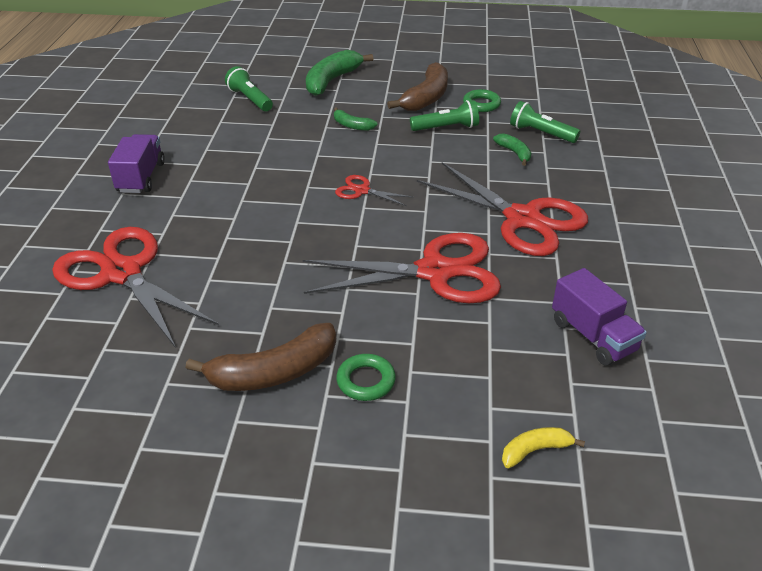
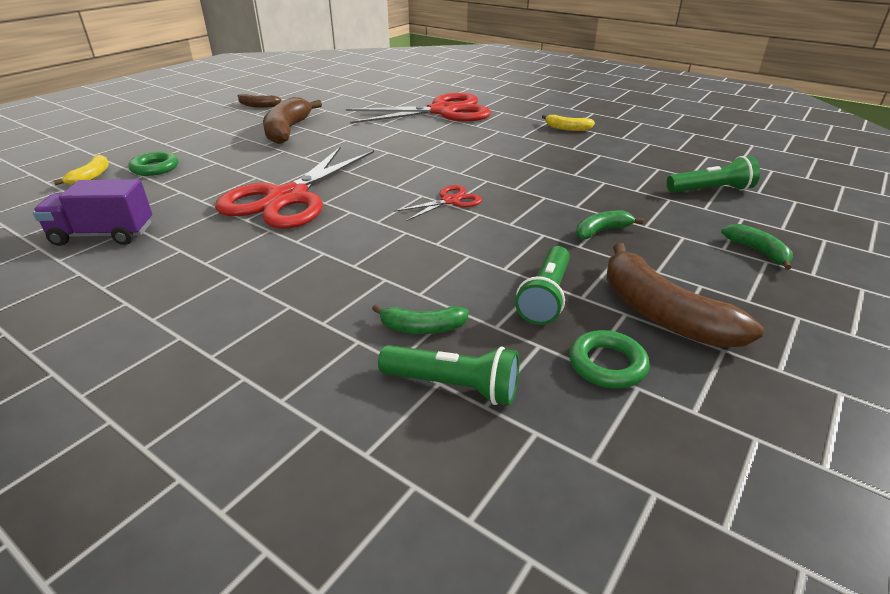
camera: 120 degrees right, 5 degrees down
purple truck [108,134,165,193] -> yellow banana [542,115,595,131]
green banana [306,50,373,96] -> green banana [721,224,793,270], size x0.52
green ring [336,354,396,401] -> green ring moved to [128,151,178,176]
red scissors [417,162,588,256] -> none
green flashlight [510,101,580,143] -> green flashlight turned 45 degrees clockwise [378,345,519,405]
none -> brown banana [237,94,281,108]

